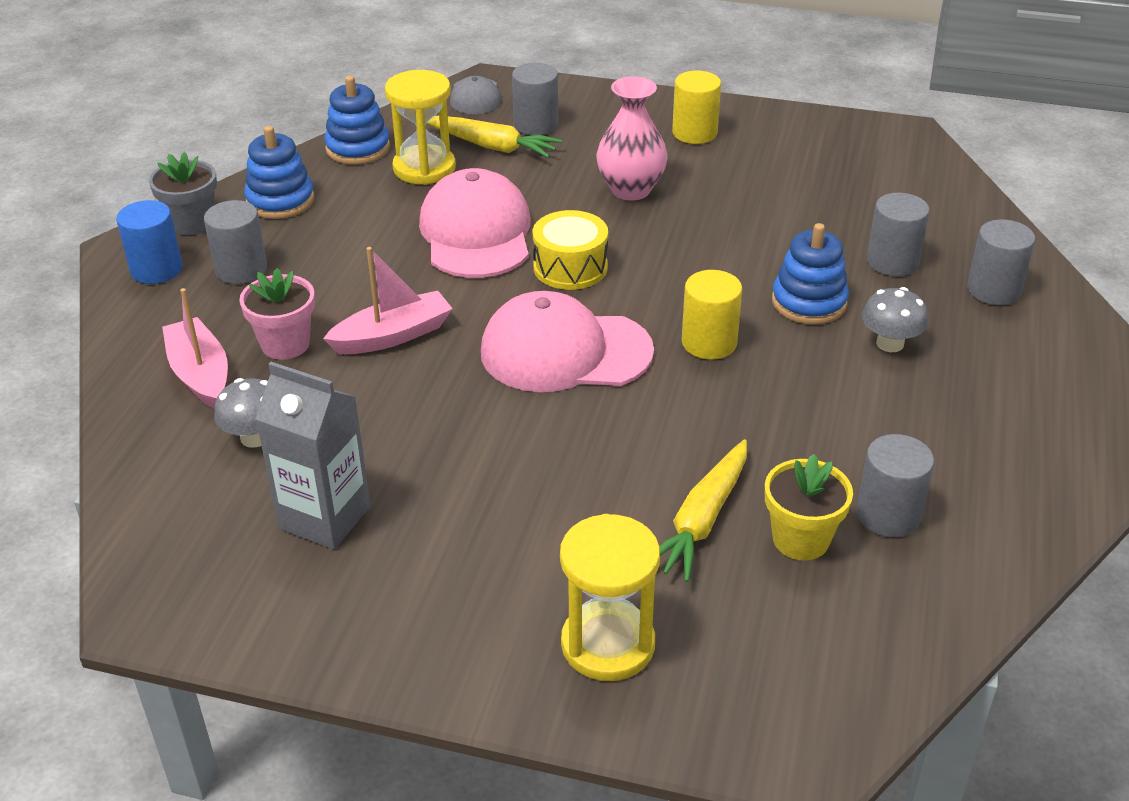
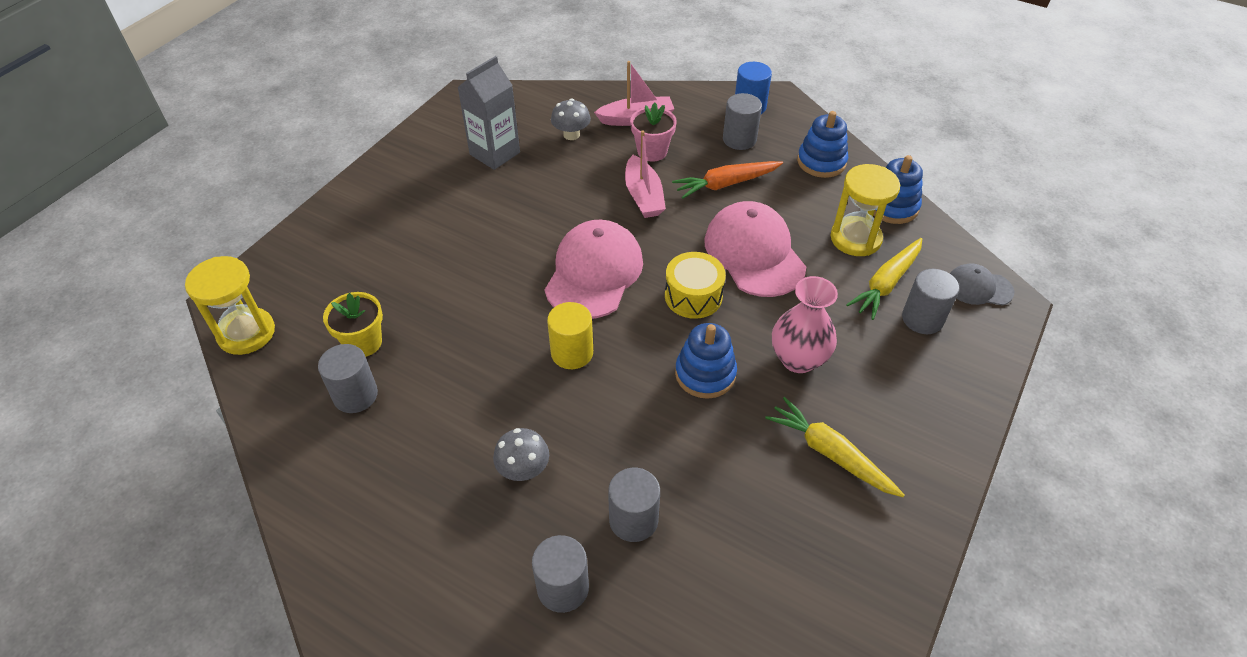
camera: 105 degrees right, 10 degrees up
grey flower pot [149,152,217,235] -> none
pink cap [419,168,531,278] -> pink cap turned 120 degrees counterclockwise [704,201,806,297]
yellow hourglass [560,514,660,681] -> yellow hourglass moved to [185,256,275,355]
yellow carrot [660,439,747,582] -> yellow carrot moved to [765,397,905,497]
yellow cylinder [672,71,721,144] -> none
blue stacking toy [772,223,849,325] -> blue stacking toy moved to [675,323,737,399]
none -> orange carrot [672,161,783,199]

